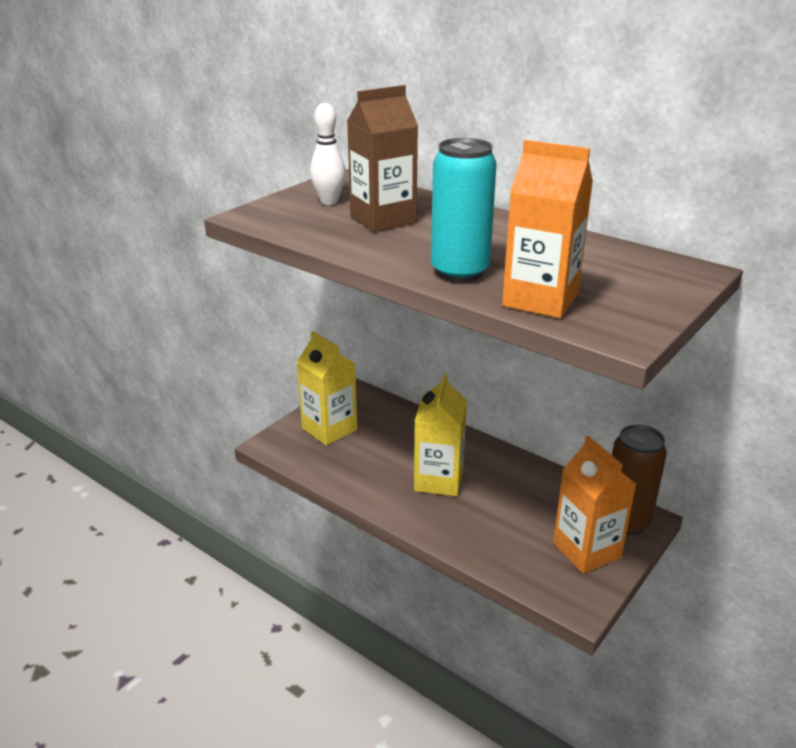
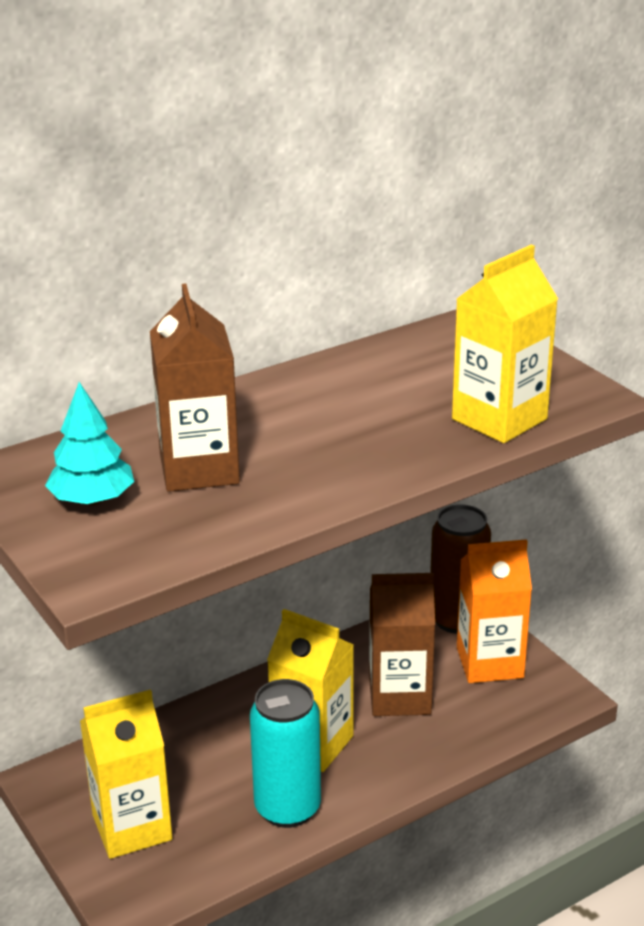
camera: 70 degrees left, 0 degrees up
white bowling pin [310,103,346,205] -> turquoise tree [45,382,134,505]
turquoise can [431,138,497,282] -> turquoise can moved to [250,679,321,828]
orange carton [502,140,593,318] -> yellow carton [452,245,558,443]
none -> brown carton [369,573,435,716]

